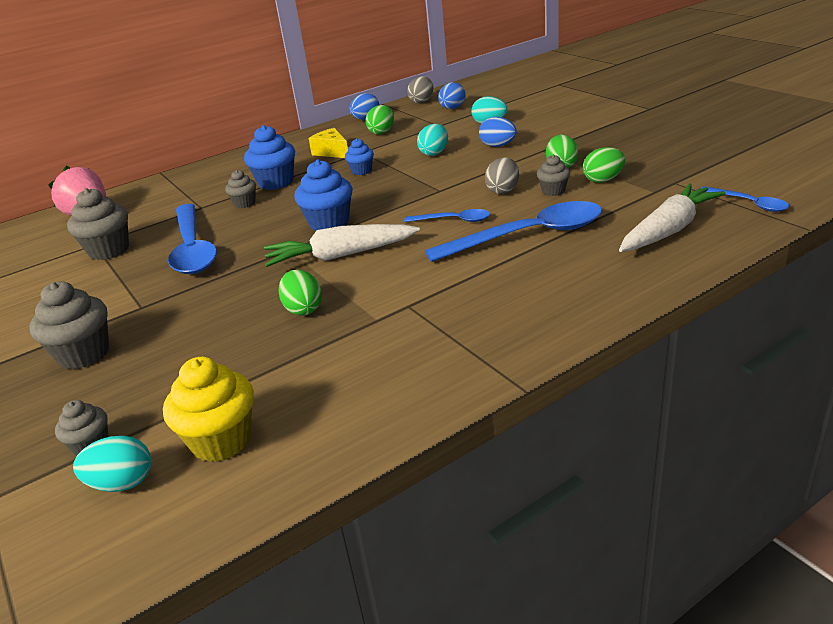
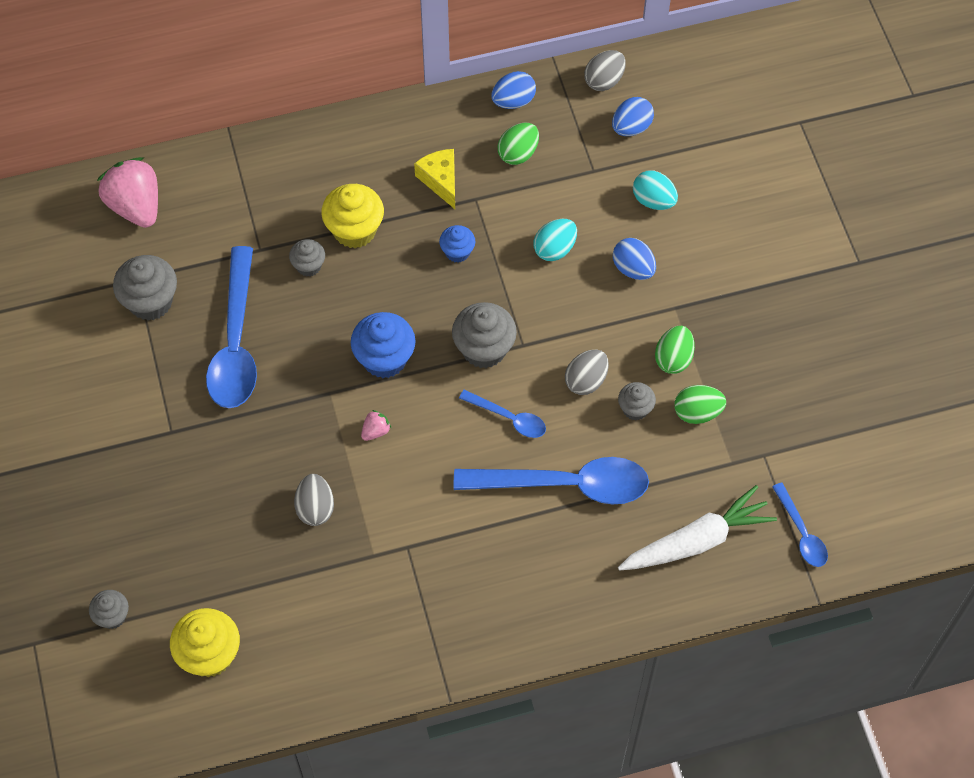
camera: 15 degrees right, 30 degrees up
grey cupcake [30,281,109,370] -> grey cupcake moved to [452,302,517,368]
turquoise egg [73,436,152,492] -> none
blue cupcake [244,125,295,190] -> yellow cupcake [321,184,384,248]
white carrot [264,224,420,267] -> pink strawberry [361,410,392,441]
green egg [278,270,322,316] -> grey egg [294,474,334,526]

